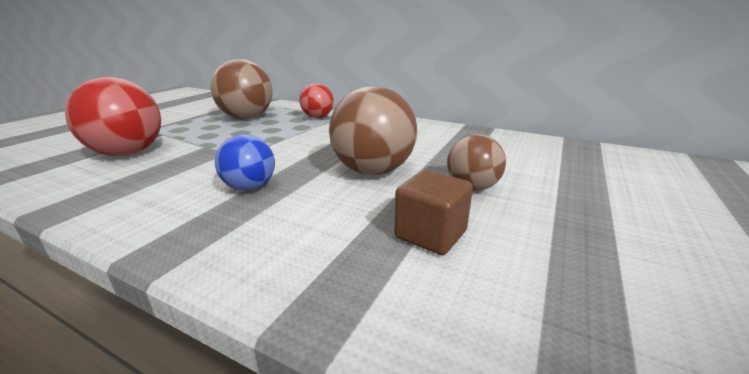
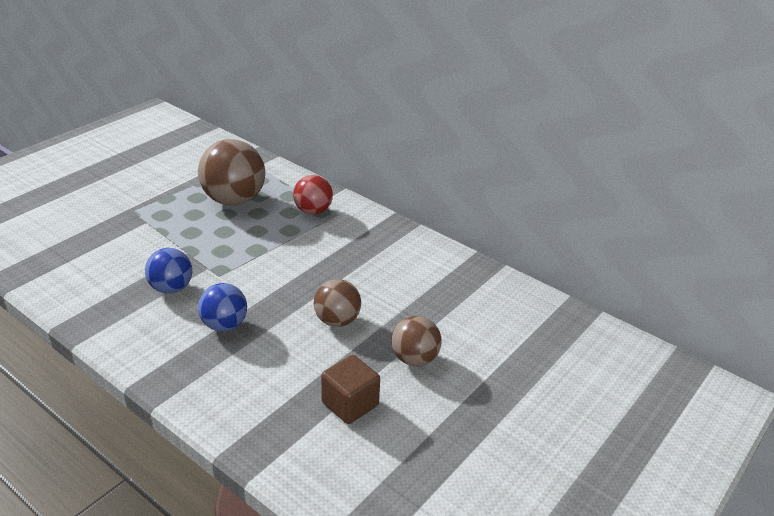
camera: 10 degrees right, 10 degrees up
red ball [65,77,161,156] -> none
brown ball [329,86,417,175] -> brown ball [314,279,361,327], size x0.60
none -> blue ball [145,248,192,294]

